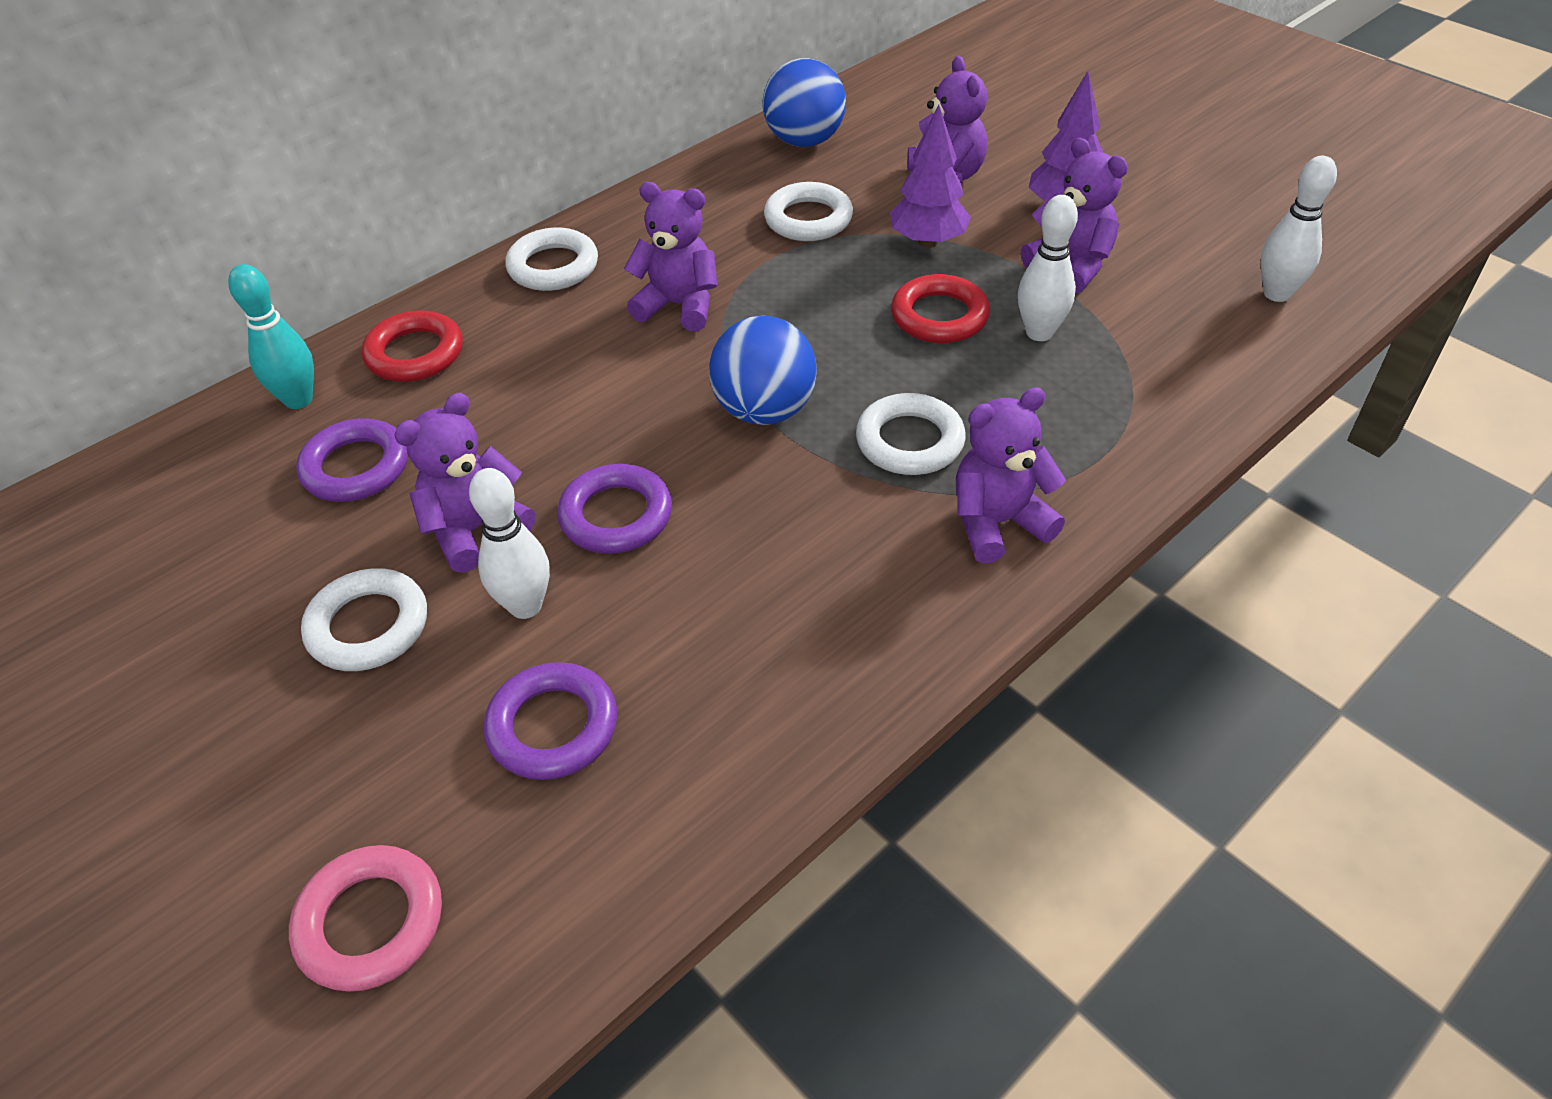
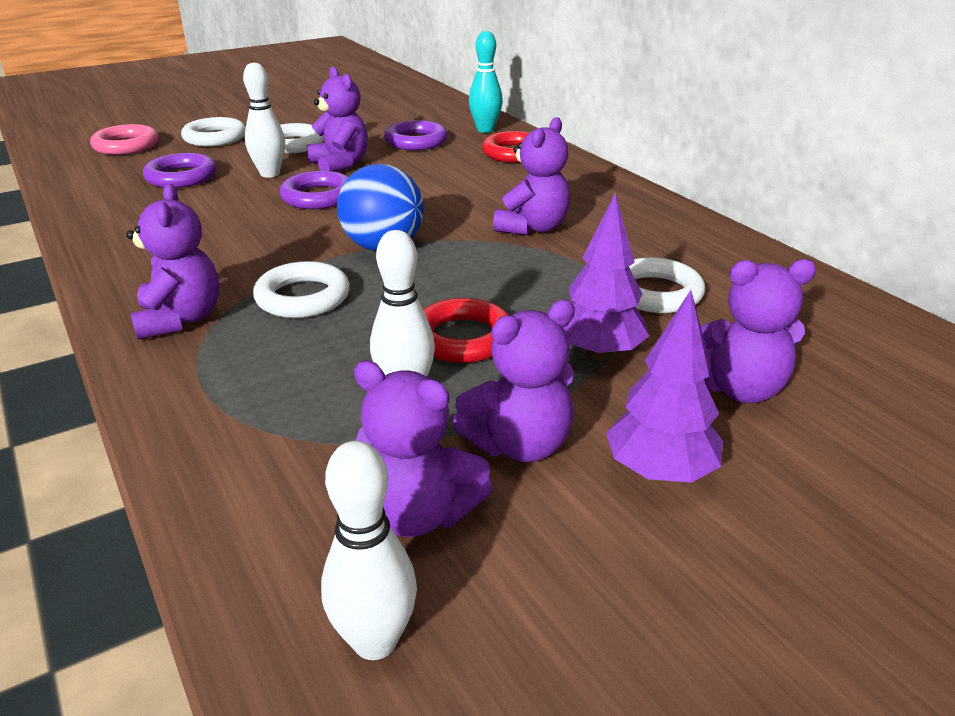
camera: 100 degrees right, 15 degrees down
white ring [505,228,598,291] -> white ring moved to [181,117,246,146]
blue ball [763,58,846,147] -> none
none -> purple teddy bear [354,361,493,537]

